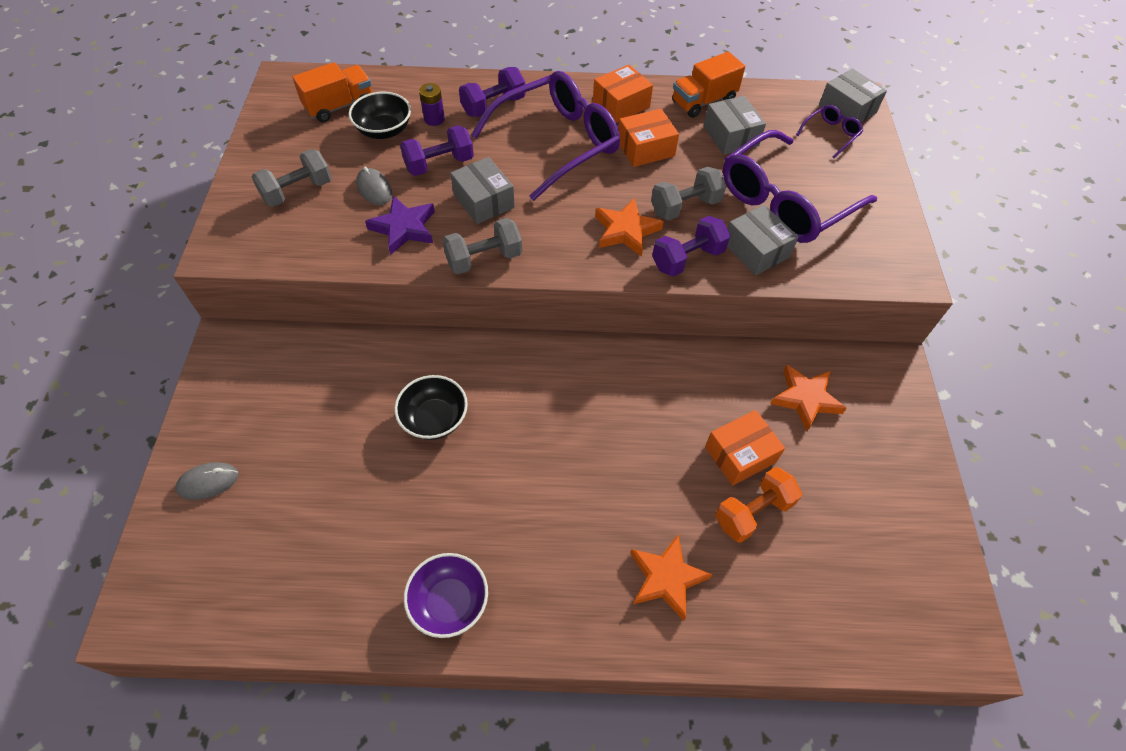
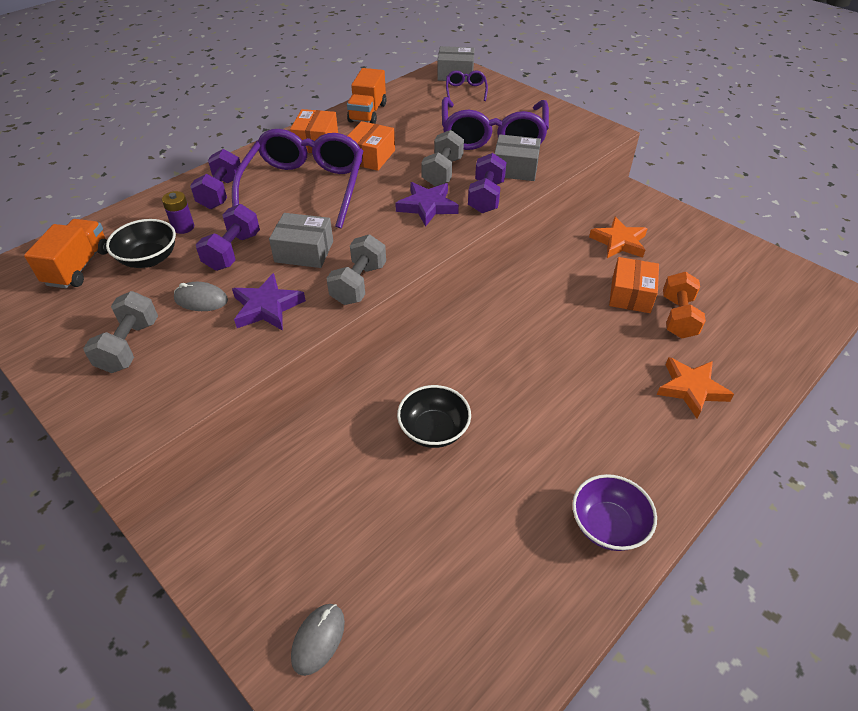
camera: 45 degrees left, 10 degrees down
orange star [595,198,664,257] -> purple star [395,182,459,226]
grey box [703,96,766,155] -> none

